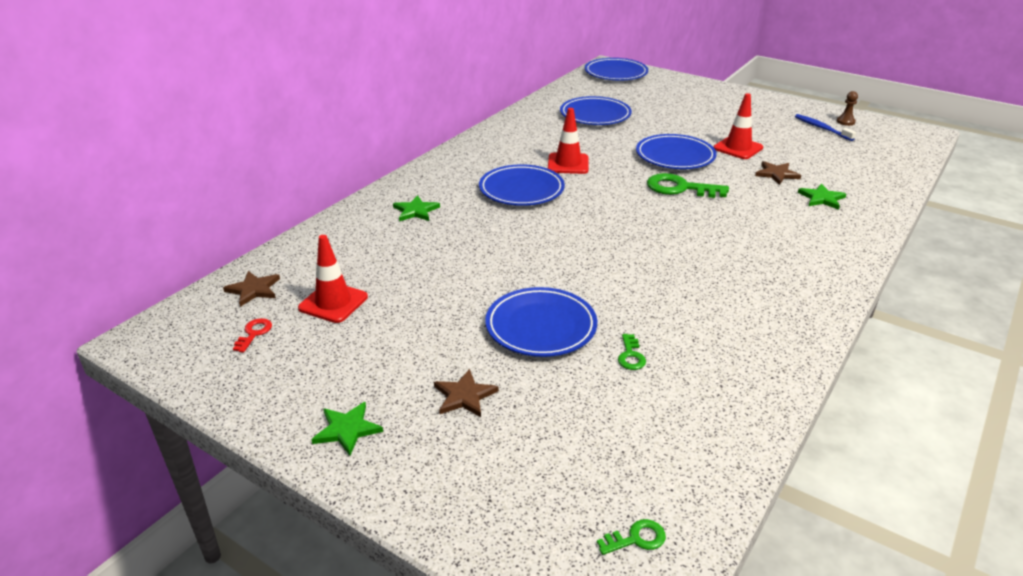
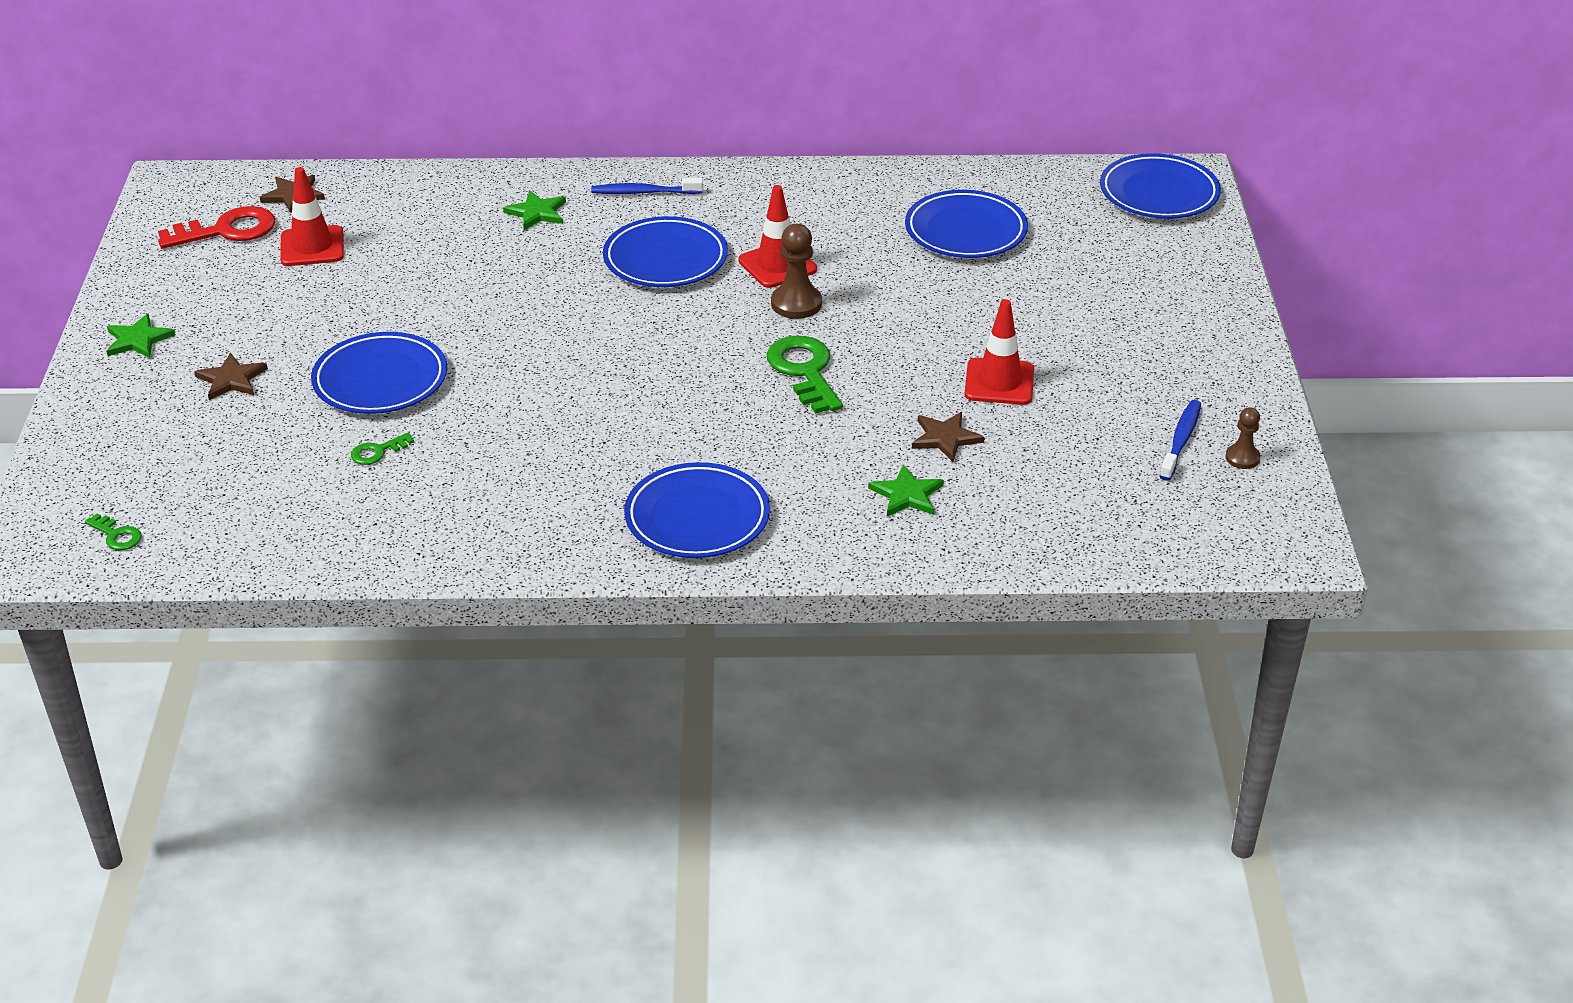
camera: 55 degrees right, 5 degrees up
red key [233,318,272,353] -> red key [158,206,276,249], size x2.02
blue plate [636,134,717,169] -> blue plate moved to [624,462,770,558]
none -> blue toothbrush [591,178,703,194]
none -> brown pawn [771,224,822,319]

